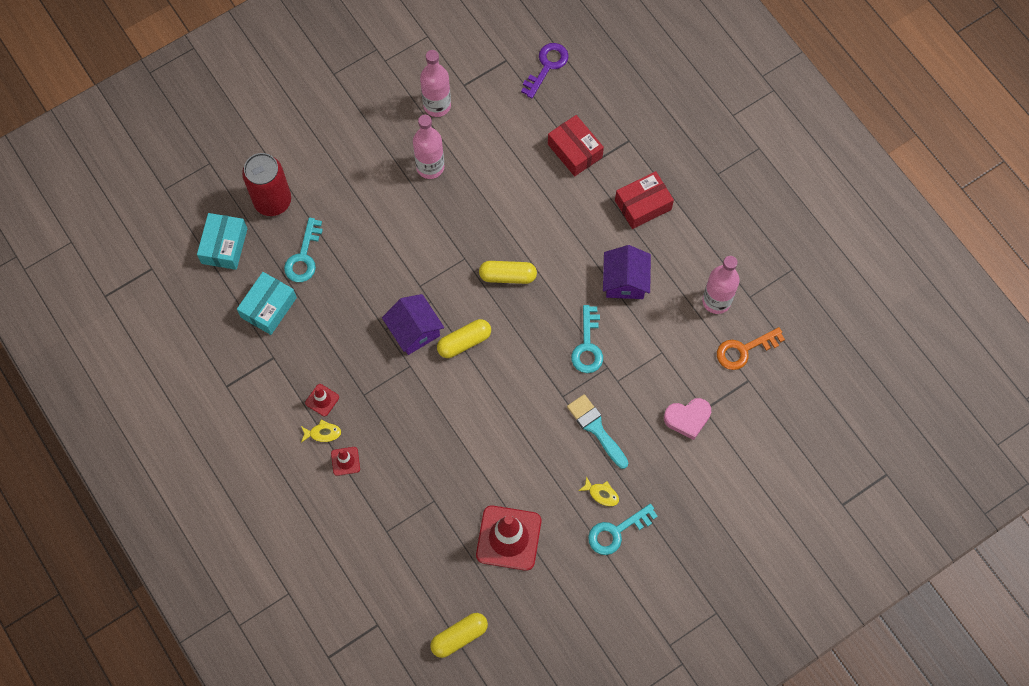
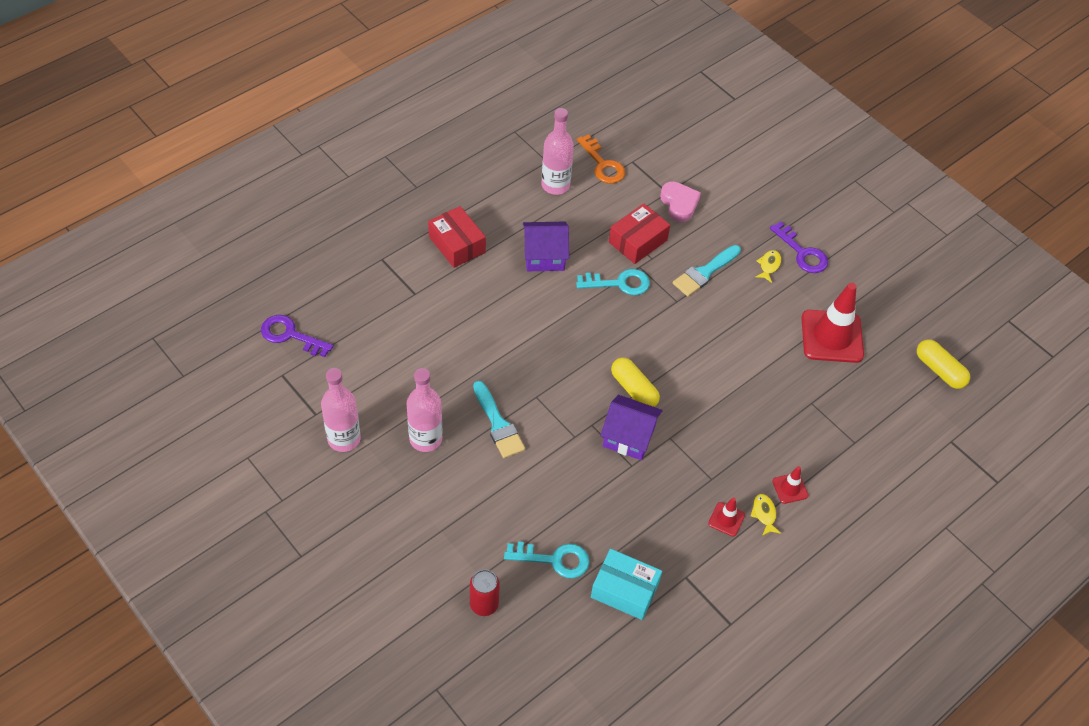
camera: 100 degrees left, 15 degrees down
turquoise box [197,213,247,270] -> none
red can [242,153,291,216] -> red can [470,570,500,616], size x0.60
purple house [382,294,444,355] -> purple house turned 60 degrees clockwise [600,395,662,460]
yellow capsule [479,261,537,284] -> none
red box [548,115,604,176] -> red box moved to [609,204,670,264]
turquoise key [588,504,658,555] -> purple key [770,222,828,273]
none -> turquoise brush [473,381,525,458]

